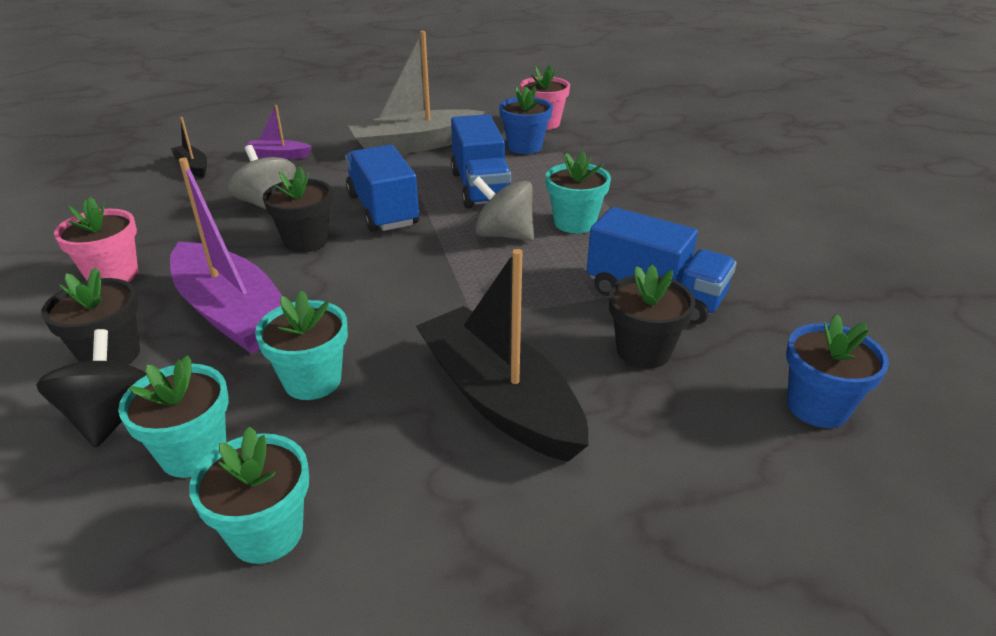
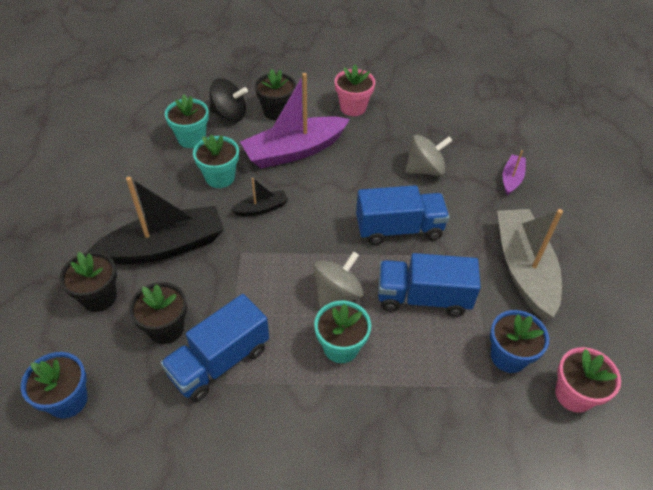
camera: 105 degrees right, 15 degrees up
black boat [171,117,207,178] -> black boat moved to [231,178,288,216]
turquoise flower pot [189,427,309,564] -> none
black flower pot [263,167,333,253] -> black flower pot moved to [59,252,117,312]

